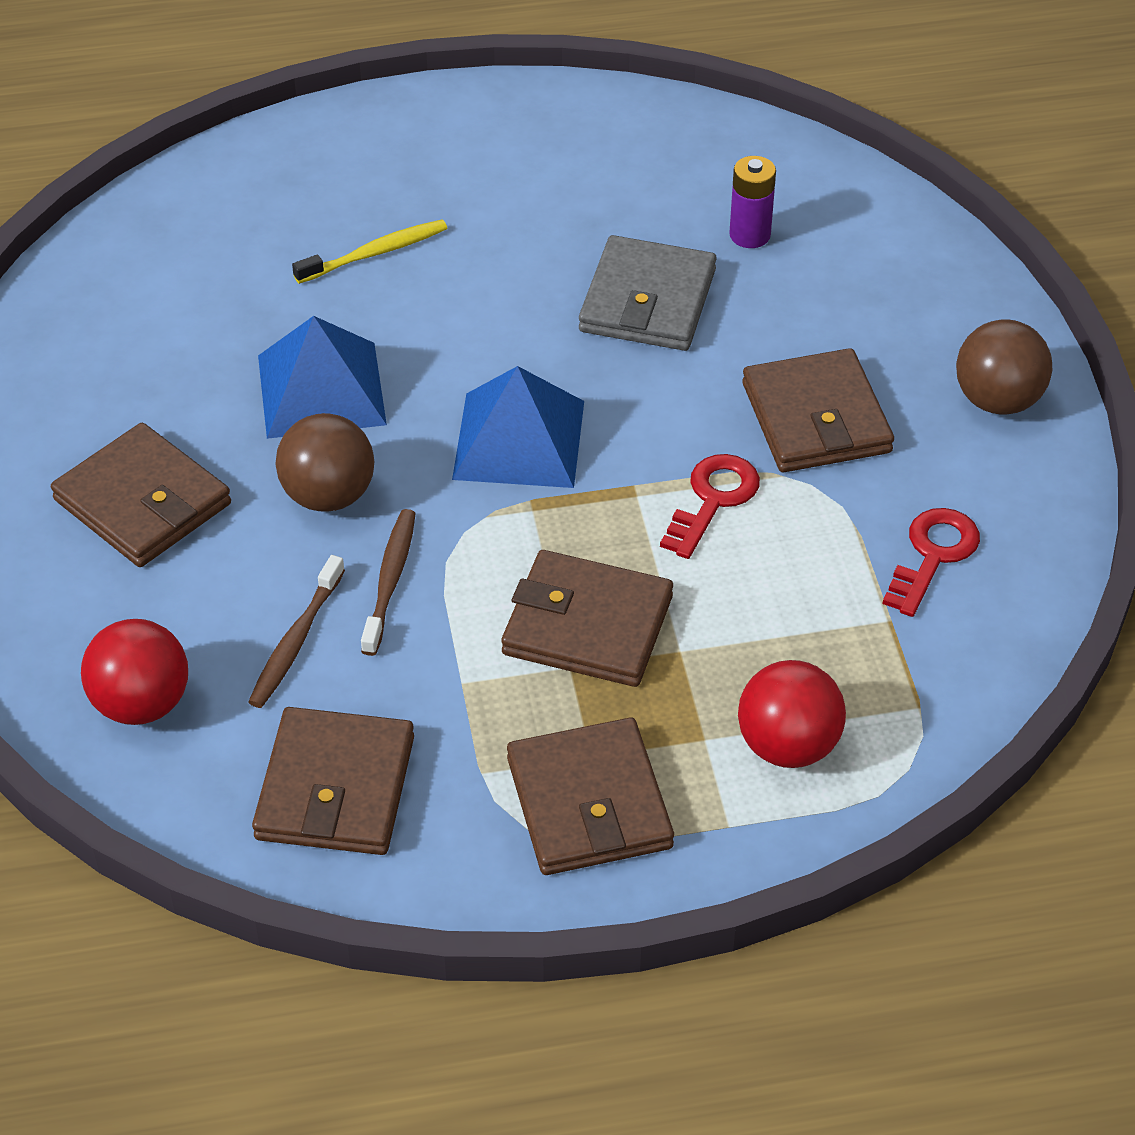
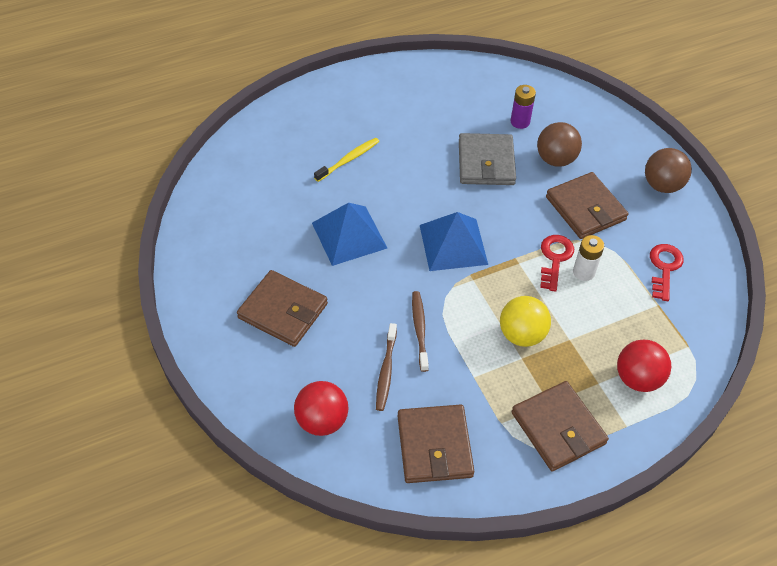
camera: 15 degrees left, 5 degrees up
brown ball [275,413,374,512] -> brown ball moved to [537,122,582,167]
brown wallet [501,550,673,687] -> yellow ball [500,296,551,347]
none -> white battery [573,235,604,281]

